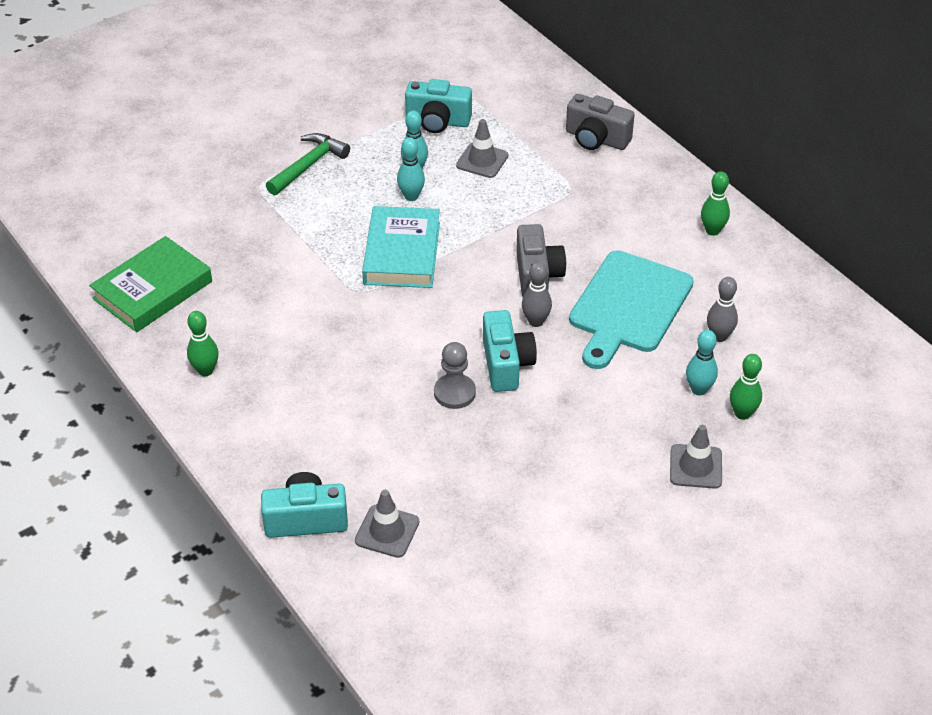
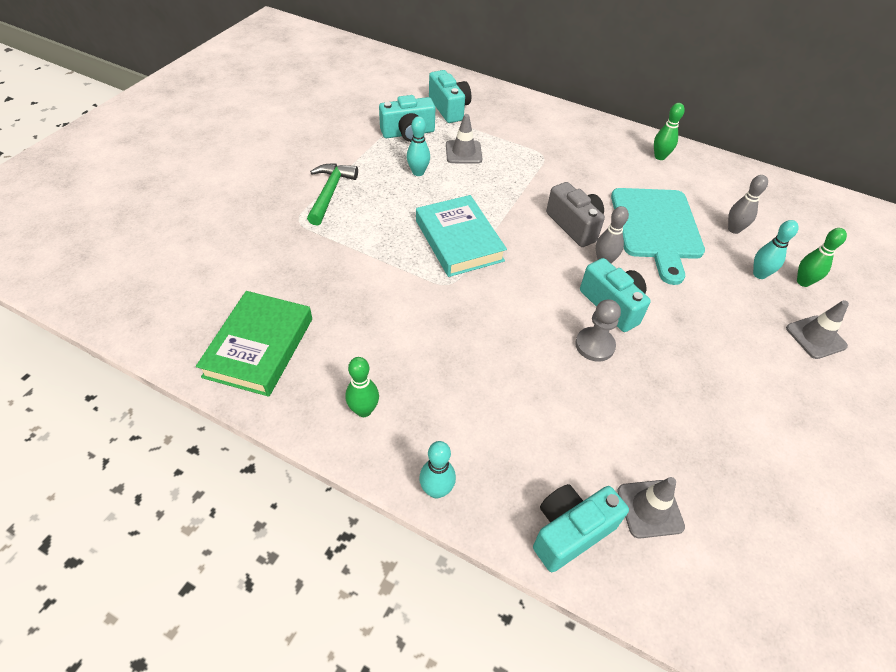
camera: 30 degrees left, 5 degrees up
turquoise bowling pin [397,137,425,201] -> turquoise bowling pin moved to [419,441,456,498]
grey camera [566,94,635,150] -> none
none -> turquoise camera [429,70,471,123]

